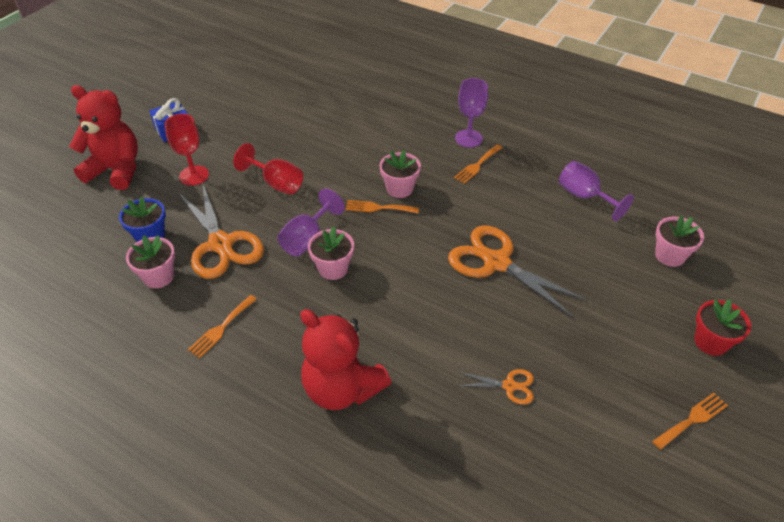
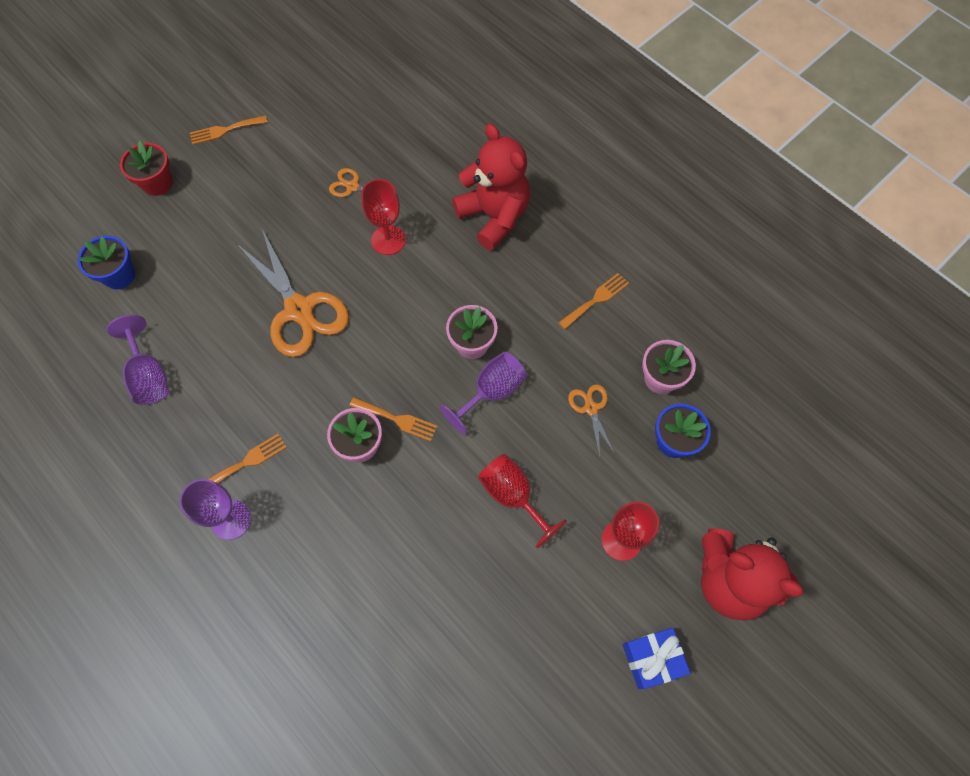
camera: 165 degrees left, 20 degrees up
orange scissors [178,182,264,279] -> orange scissors [568,384,615,457], size x0.47
pink flower pot [655,216,704,267] -> blue flower pot [78,236,135,289]
none -> red goblet [361,179,406,255]

